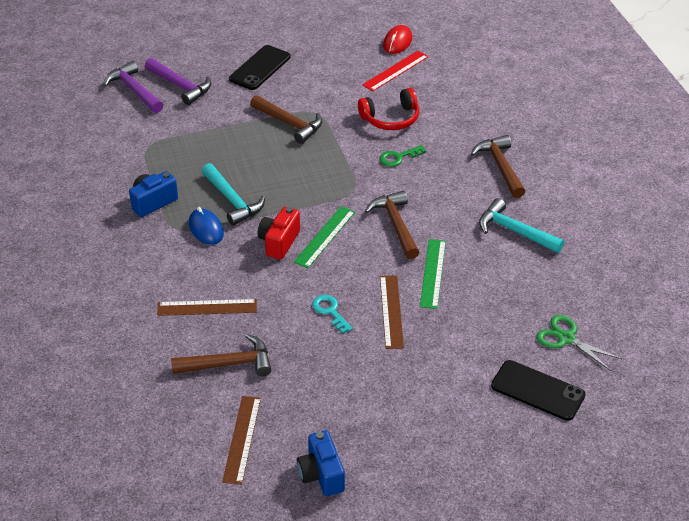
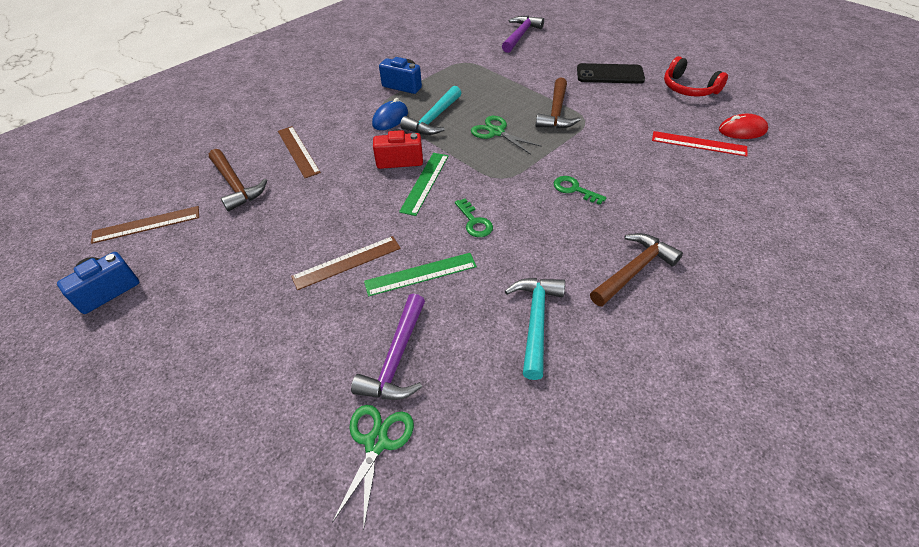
camera: 65 degrees right, 5 degrees up
purple hammer [145,58,211,105] -> purple hammer moved to [351,294,425,400]
green ruler [294,206,355,268] -> green ruler turned 75 degrees counterclockwise [399,153,449,216]
turquoise key [312,295,353,333] -> none
red headphones [358,88,419,130] -> red headphones moved to [664,56,728,97]
brown hammer [365,191,420,259] -> green key [455,199,493,237]
black phone [491,360,585,421] -> none
none -> green scissors [471,116,542,155]

